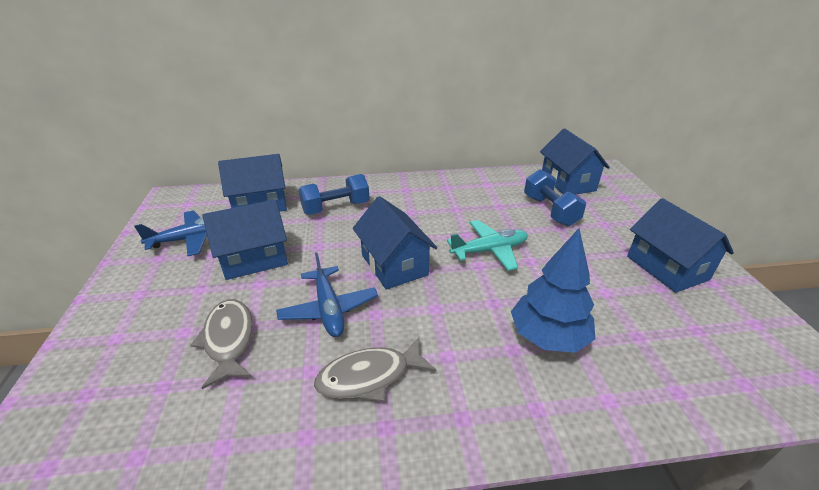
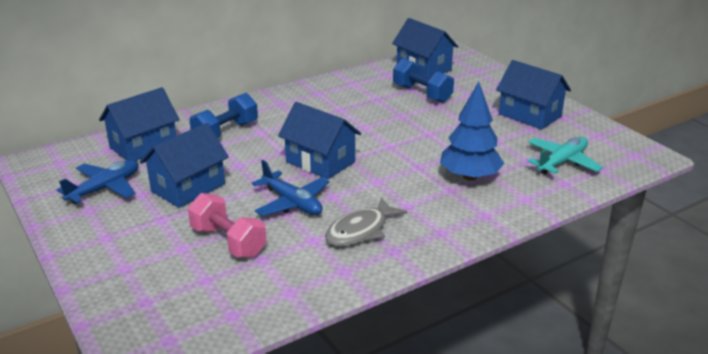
camera: 25 degrees left, 5 degrees down
grey fish [190,299,253,389] -> pink dumbbell [188,193,267,258]
turquoise plane [447,220,528,271] -> turquoise plane moved to [527,137,603,175]

